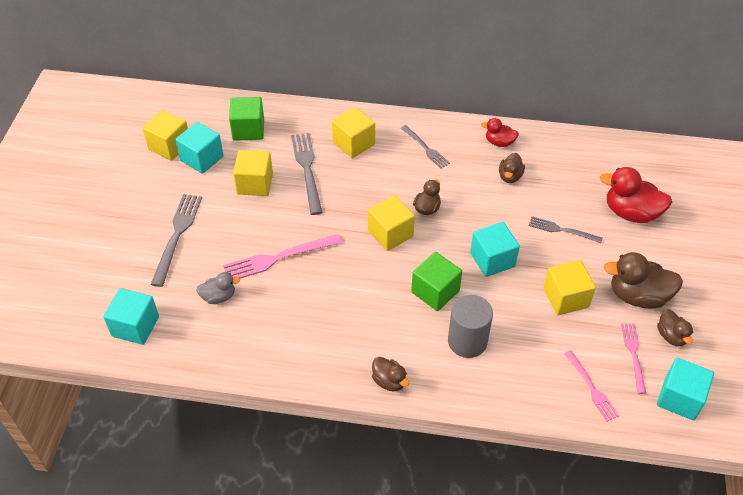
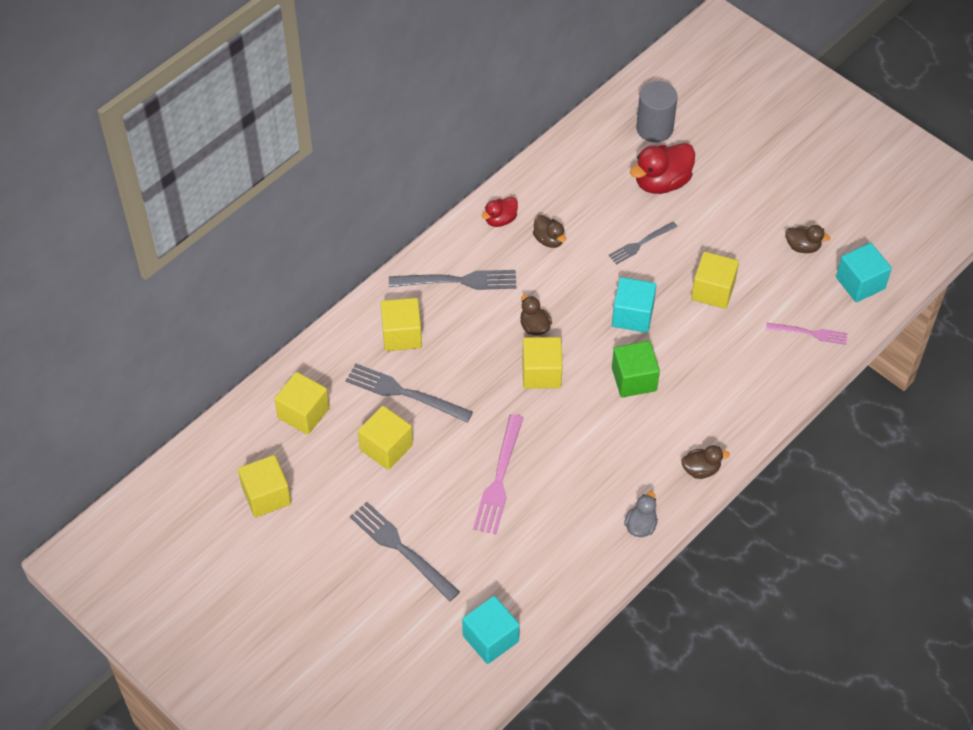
camera: 55 degrees left, 5 degrees up
turquoise cube [175,122,224,174] -> none
grey duck [196,272,240,304] -> grey duck moved to [624,492,658,537]
green cube [229,97,264,141] -> yellow cube [274,372,330,435]
grey fork [401,125,450,169] -> grey fork [389,270,516,290], size x1.60
grey cylinder [448,295,493,358] -> grey cylinder moved to [636,81,678,142]
brown duck [604,252,683,309] -> none
pink fork [621,323,646,394] -> none

